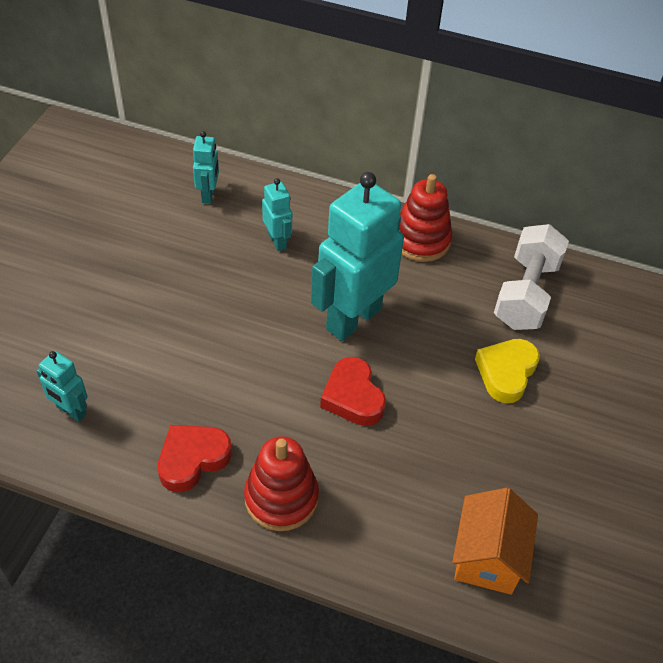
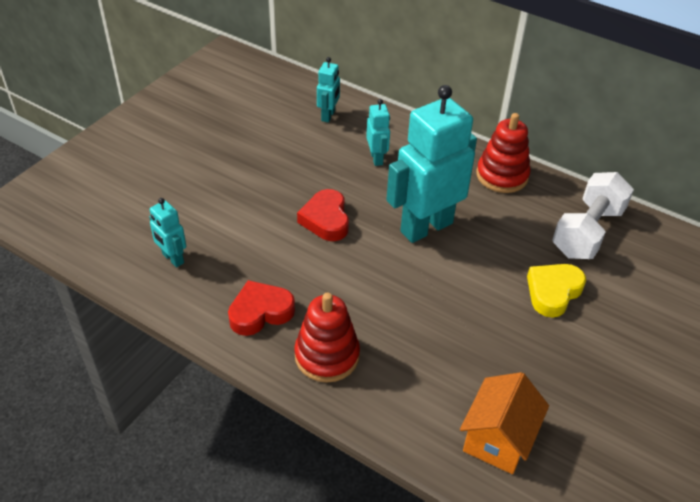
camera: 15 degrees right, 5 degrees down
red heart [320,357,386,426] -> red heart moved to [297,189,349,241]

